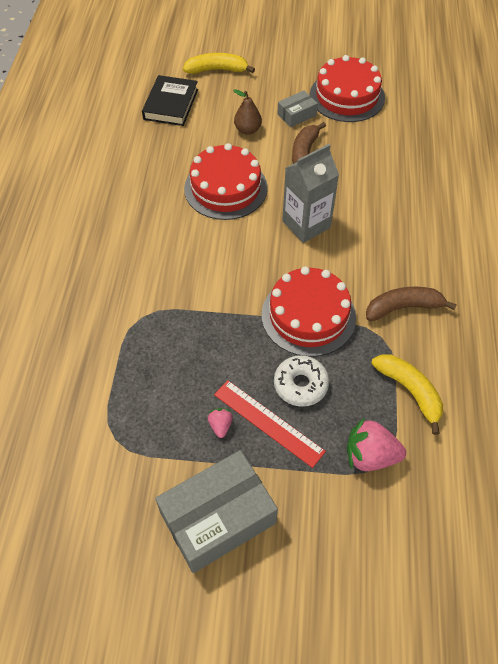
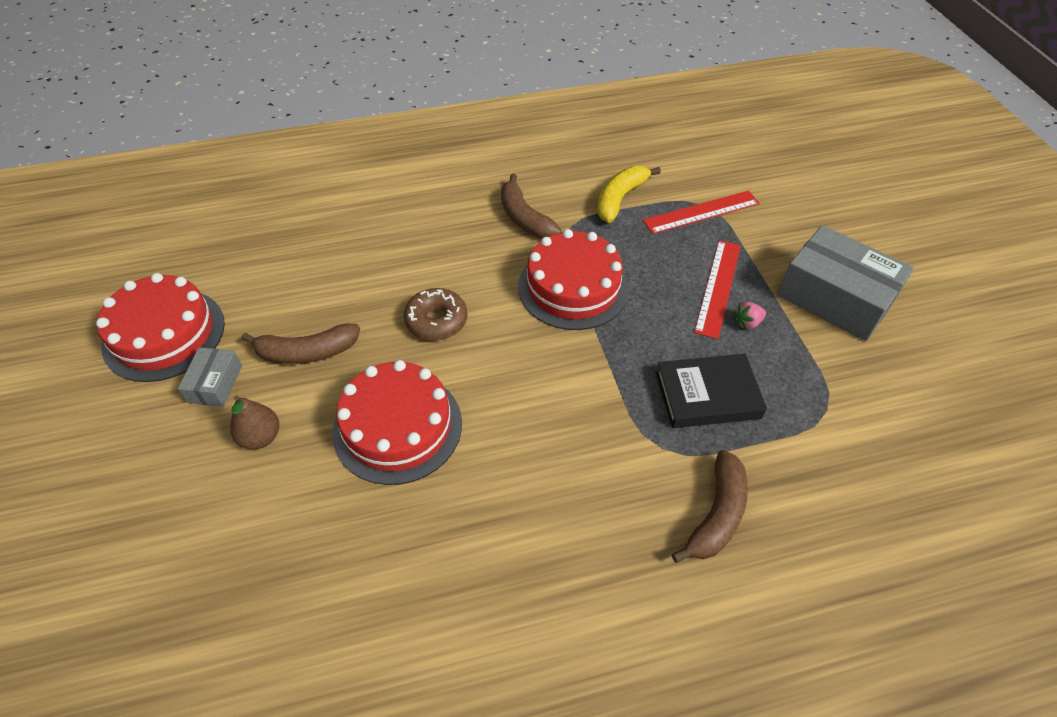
camera: 110 degrees left, 5 degrees down
black book [142,75,198,126] -> black book moved to [656,354,767,428]
yellow banana [183,53,255,74] -> none
white donut [274,355,329,407] -> none
grey box [277,90,318,127] -> grey box turned 60 degrees clockwise [178,347,242,407]
grey carton [282,144,339,243] -> brown donut [404,288,468,341]
pink strawberry [347,417,406,471] -> red ruler [643,191,760,234]
none -> brown banana [672,450,748,563]

